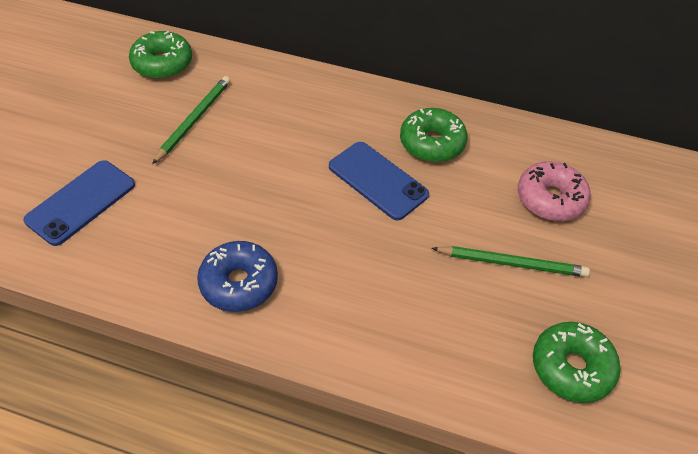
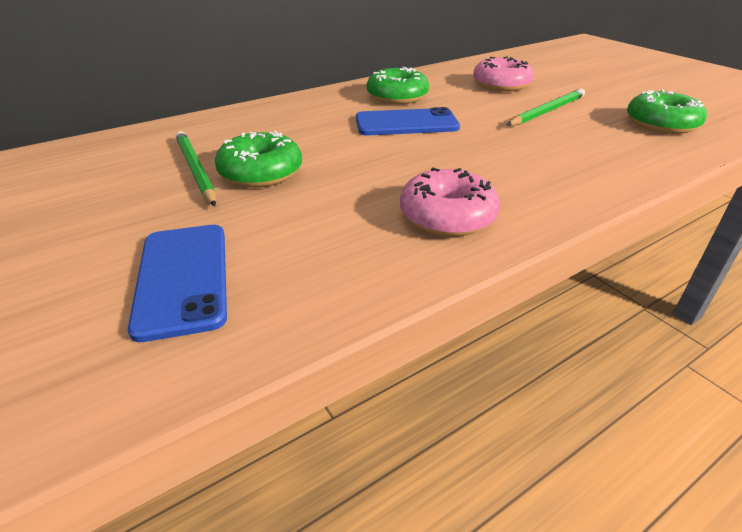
camera: 50 degrees left, 15 degrees down
green donut [129,31,192,79] -> green donut moved to [215,131,302,187]
blue donut [197,241,278,312] -> pink donut [400,167,500,236]

